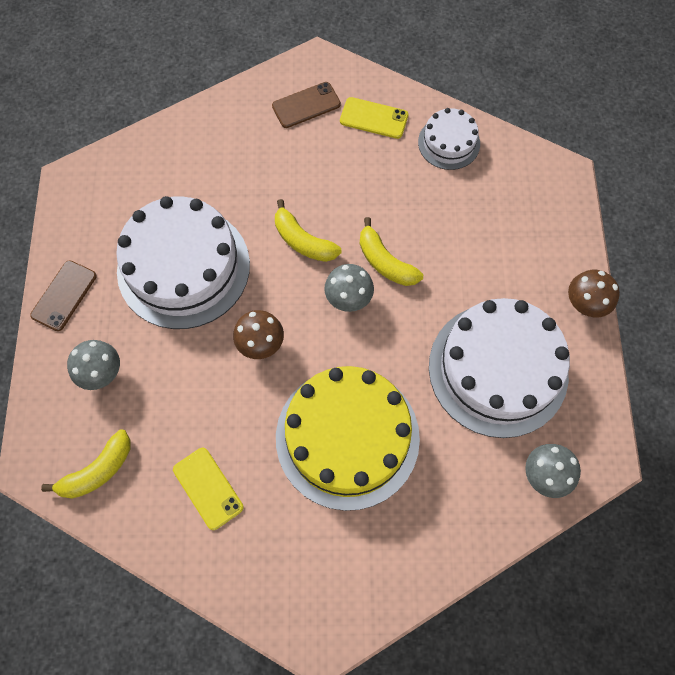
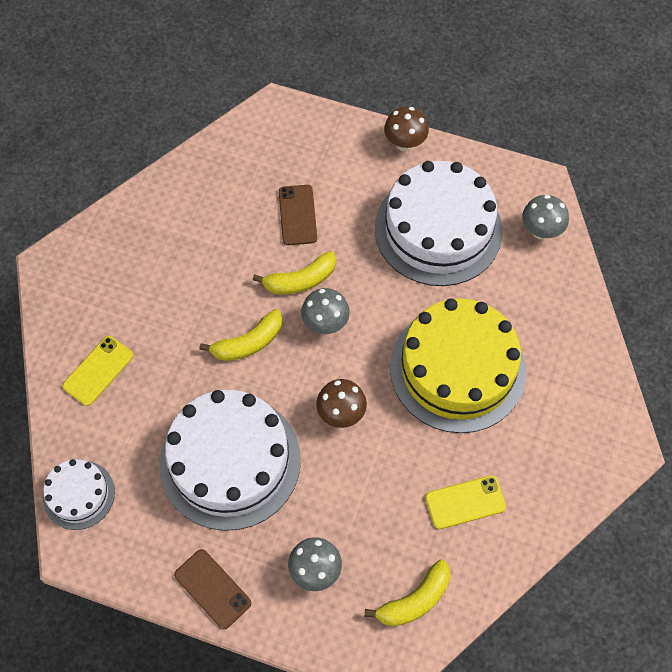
camera: 70 degrees left, 5 degrees down
yellow banana [41,429,130,499] -> yellow banana turned 75 degrees clockwise [365,559,451,627]
brown phone [272,82,341,128] -> brown phone moved to [279,185,317,245]
yellow phone [340,97,408,139] -> yellow phone moved to [62,336,133,406]
white cake [418,108,480,170] -> white cake moved to [43,459,115,530]

